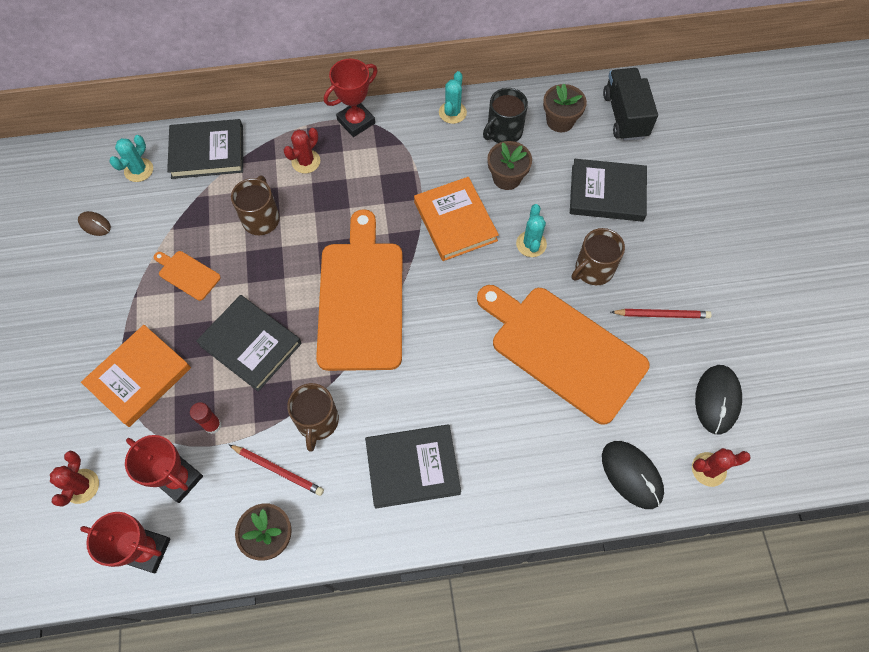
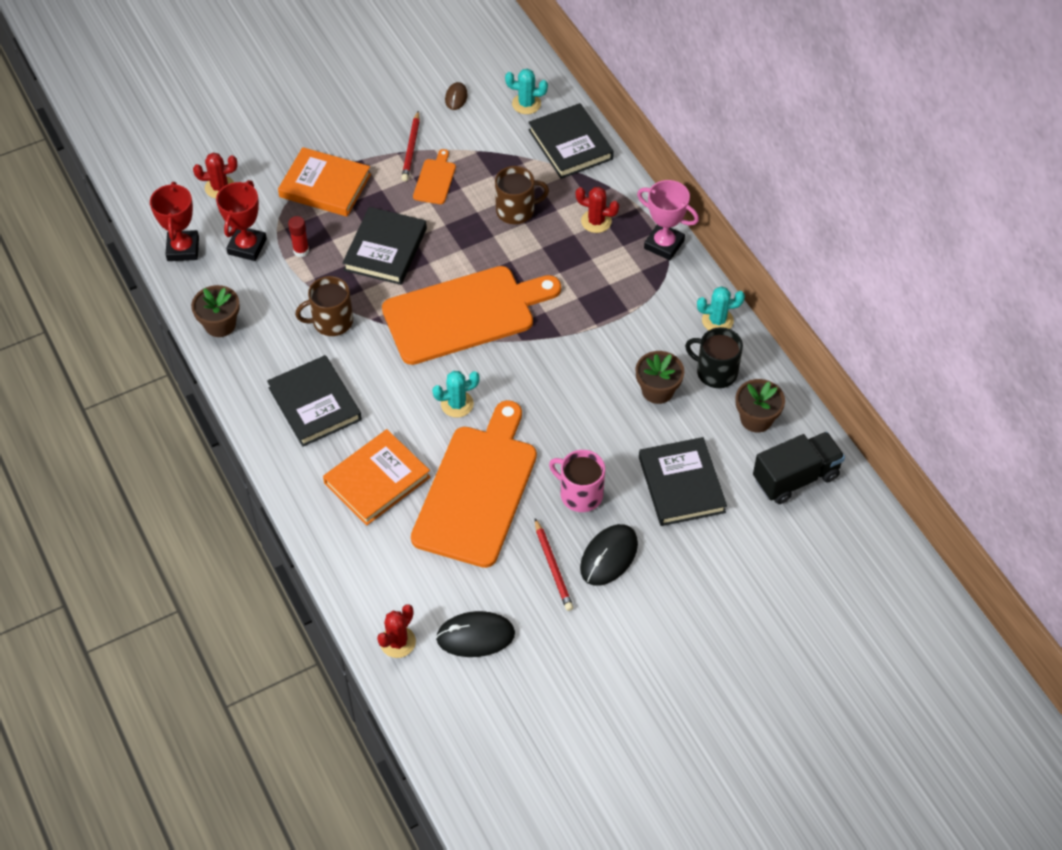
camera: 70 degrees right, 10 degrees down
red pencil [229,445,324,496] -> red pencil moved to [401,111,420,181]
red trophy [324,59,378,137] -> pink trophy [637,180,699,260]
orange book [414,177,499,261] -> orange book moved to [323,429,430,526]
turquoise cactus [516,204,547,257] -> turquoise cactus moved to [432,371,480,418]
brown mug [572,228,625,285] -> pink mug [549,450,605,512]
black mouse [602,441,664,509] -> black mouse moved to [580,524,638,586]
red cactus [692,448,751,487] -> red cactus turned 60 degrees clockwise [377,604,416,658]

